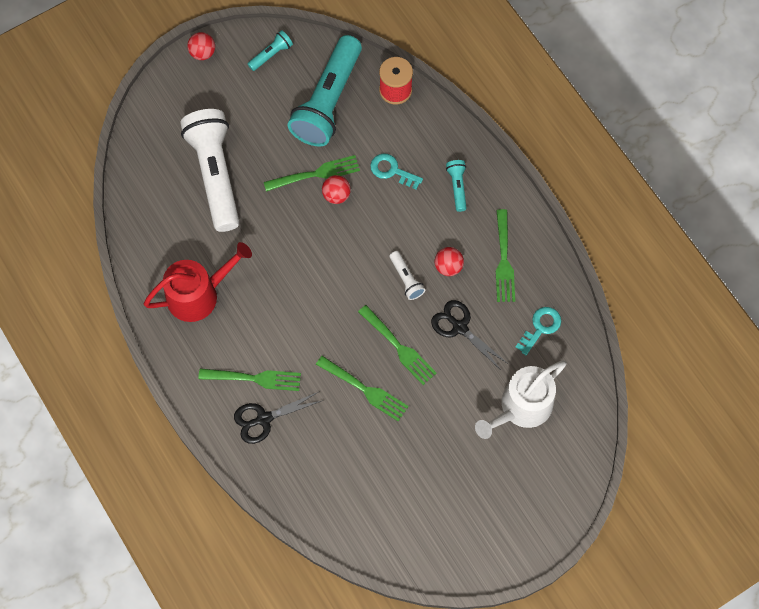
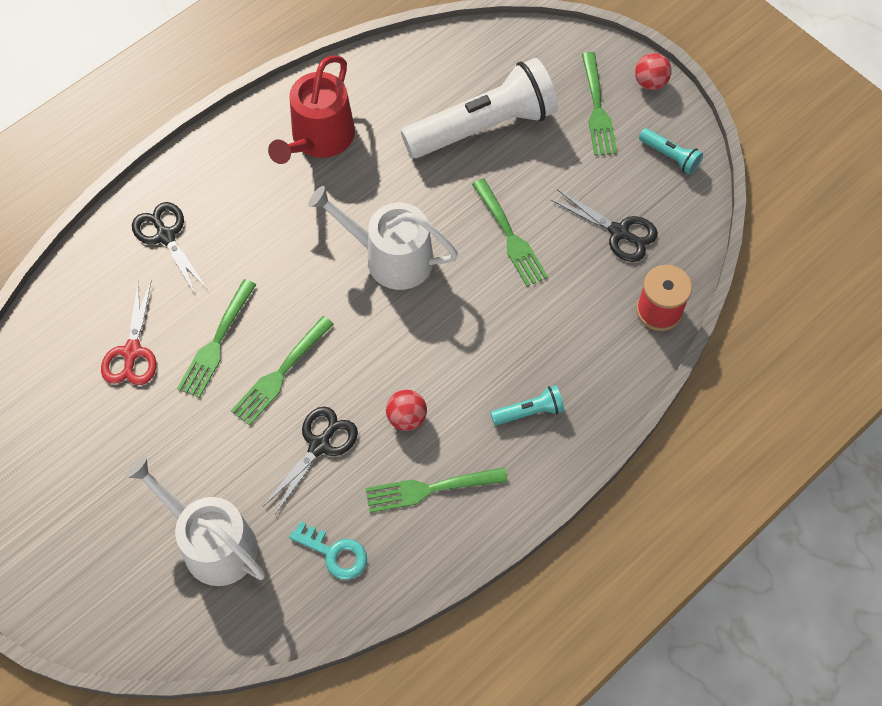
camera: 80 degrees right, 5 degrees down
red watering can [144,242,252,322] -> red watering can turned 60 degrees clockwise [268,55,355,164]
green fork [198,368,301,391] -> green fork moved to [582,52,617,156]
turquoise flashlight [287,35,362,146] -> black scissors [550,189,658,262]
red ball [322,175,351,204] -> none
turquoise key [370,154,423,190] -> none
white flashlight [389,251,425,300] -> none
none -> red scissors [101,280,156,385]
none -> white watering can [308,186,458,290]

